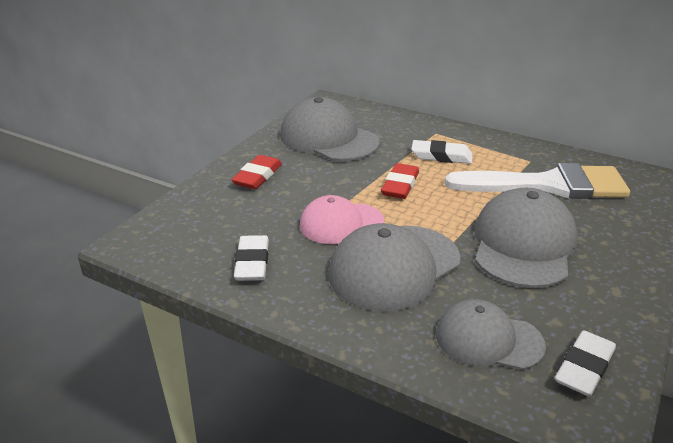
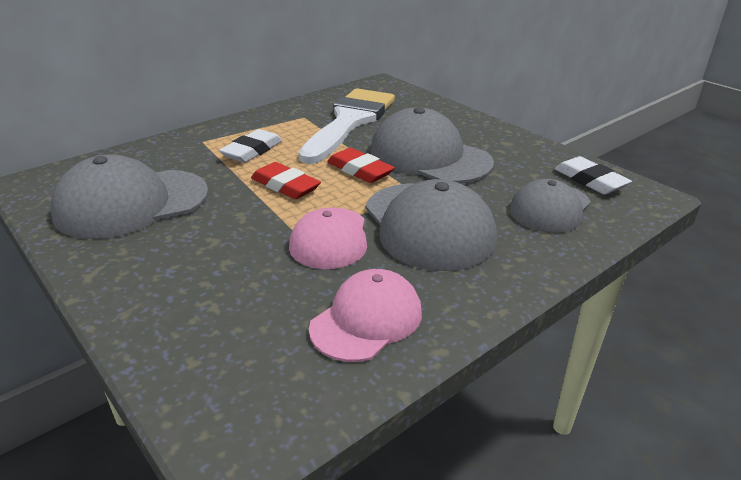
camera: 70 degrees left, 0 degrees up
red eraser [231,155,282,189] -> red eraser moved to [327,148,395,183]
white eraser [234,235,269,281] -> pink cap [309,269,422,362]

